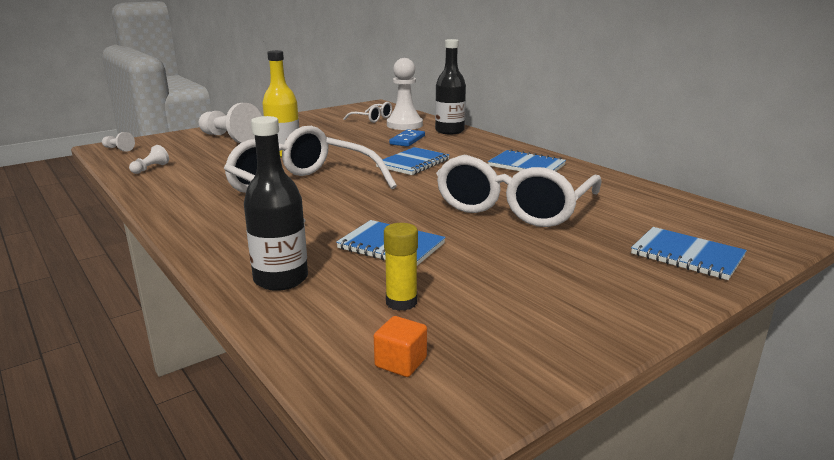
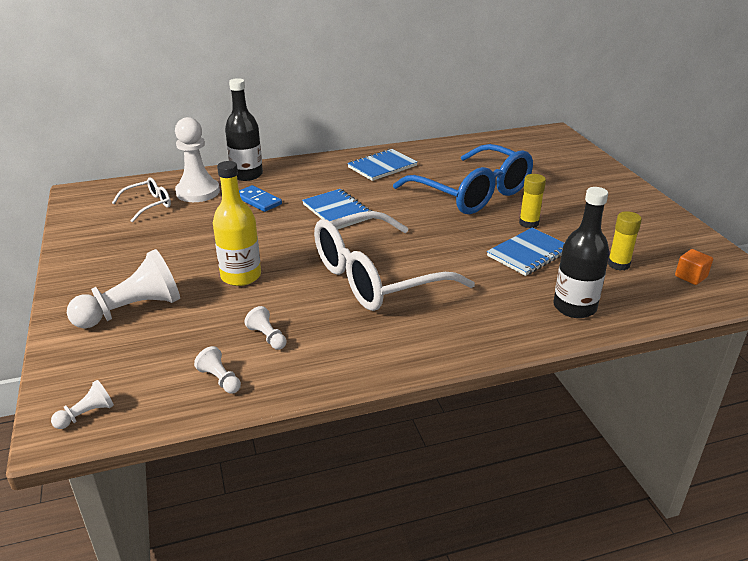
camera: 70 degrees left, 10 degrees up
white glasses [436,155,602,227] -> blue glasses [393,144,533,214]
blue notebook [631,227,747,280] -> none
none -> white pawn [244,306,287,350]
none -> yellow glue stick [519,174,546,228]

